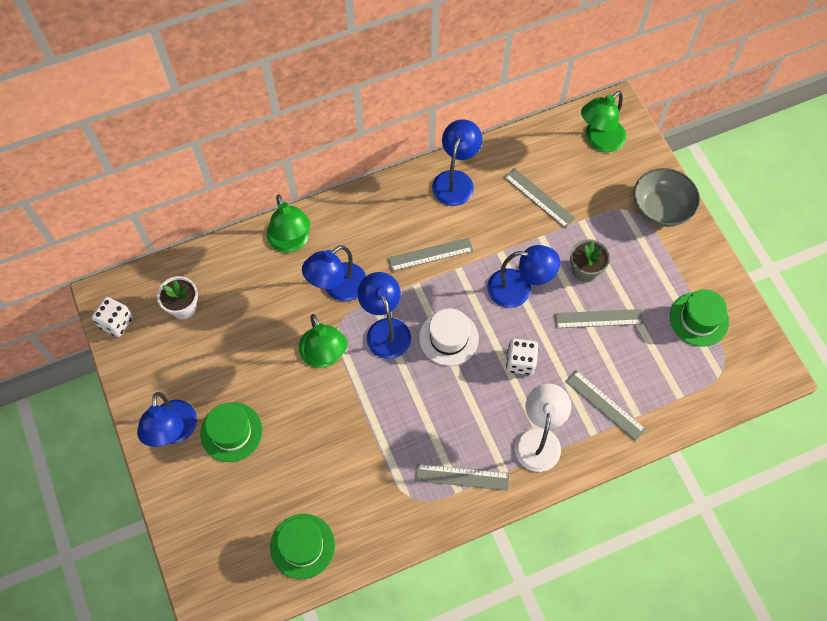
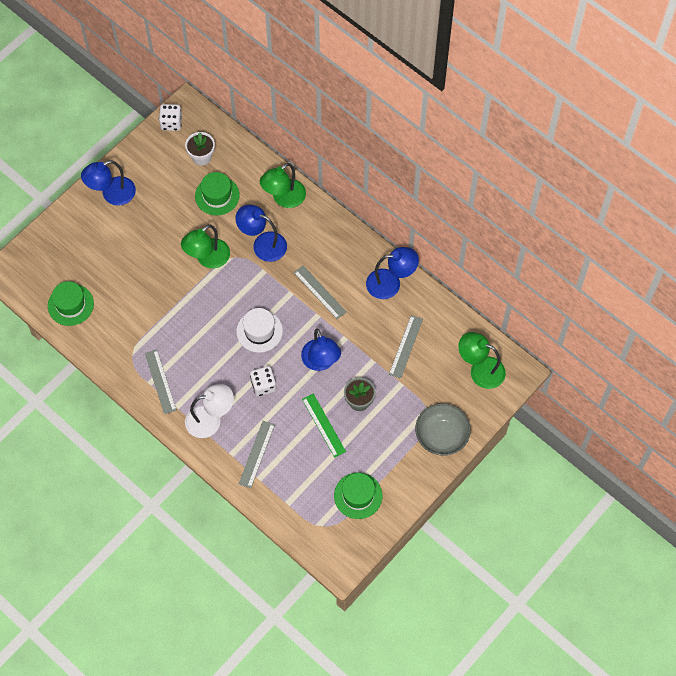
camera: 65 degrees right, 0 degrees up
green hat [200,402,262,462] -> green hat moved to [195,172,240,216]
blue lamp [358,272,411,359] -> none
grey ruler [554,309,643,328] -> green ruler [302,394,346,458]

